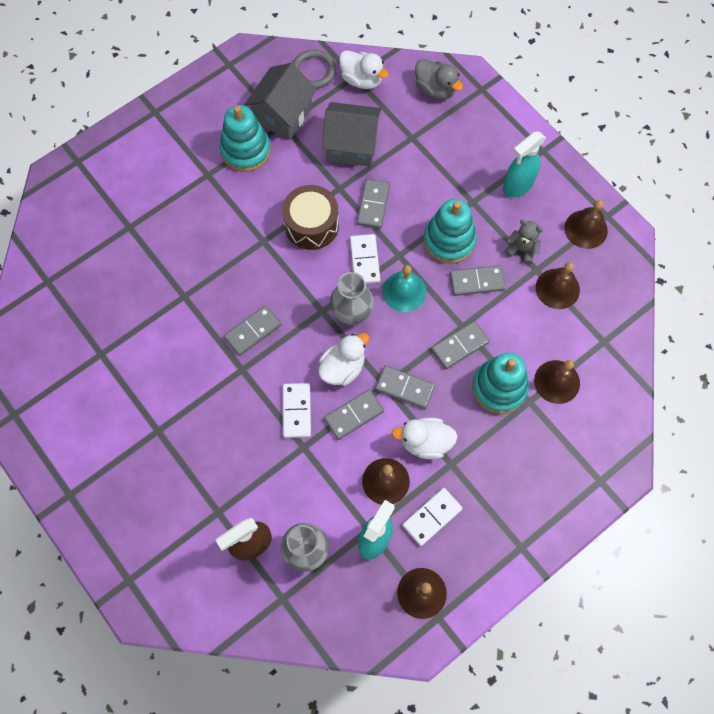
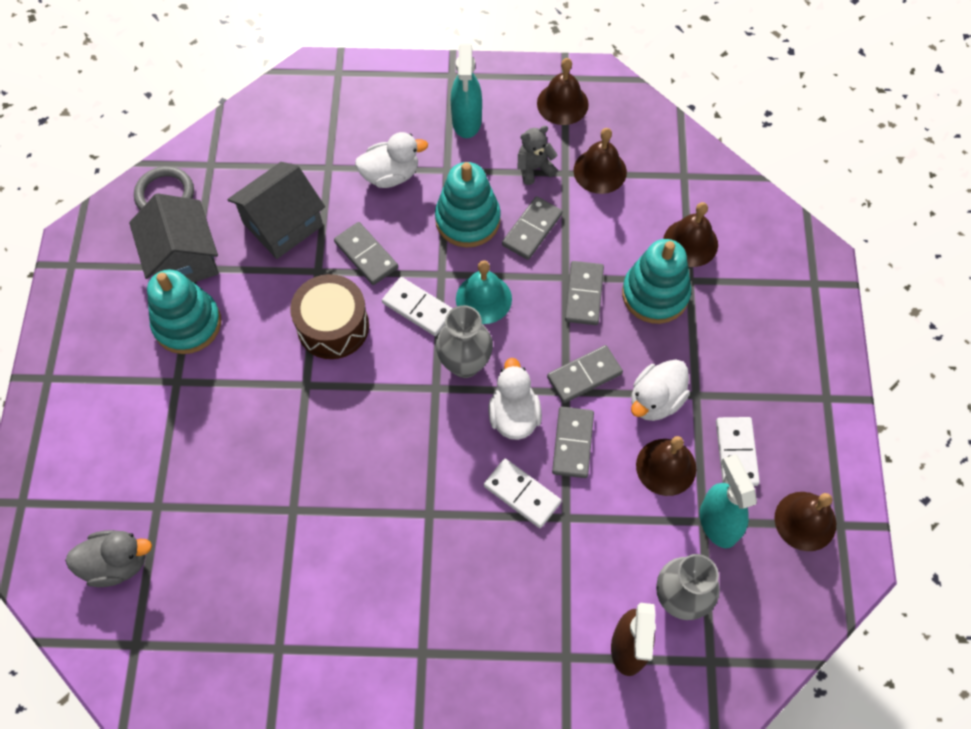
camera: 50 degrees left, 5 degrees down
grey domino [224,305,282,356] -> none
white duck [339,50,389,89] -> white duck moved to [355,132,428,188]
grey duck [415,59,463,100] -> grey duck moved to [65,530,152,587]

